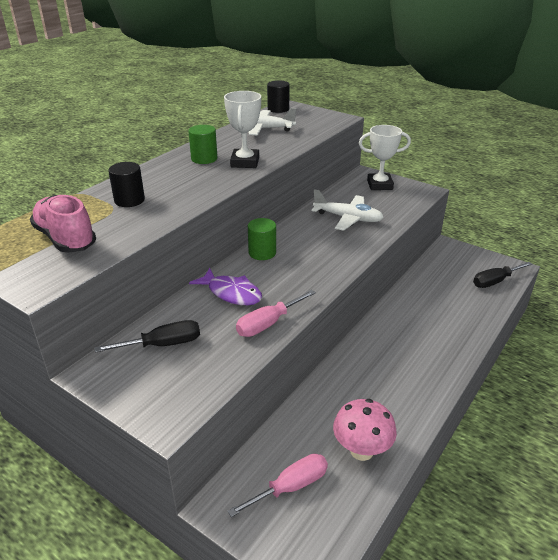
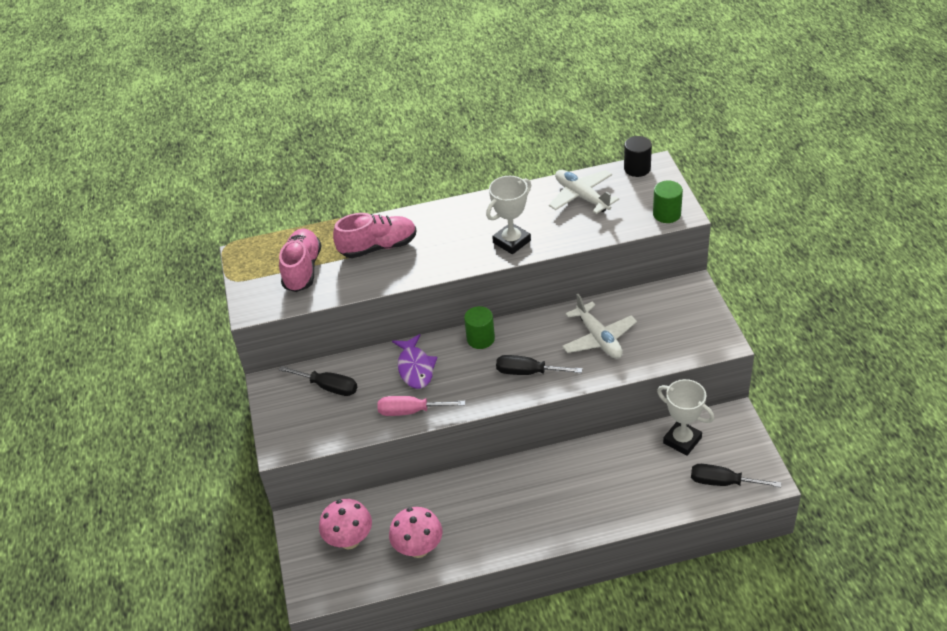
camera: 45 degrees right, 10 degrees up
black cylinder [108,162,145,207] -> pink shoe [333,213,417,258]
green cylinder [188,125,218,164] -> green cylinder moved to [653,181,683,223]
pink screwdriver [228,454,328,517] -> pink mushroom [319,499,372,549]
white trophy [359,125,411,190] -> white trophy moved to [657,379,714,456]
none -> black screwdriver [496,355,582,375]

